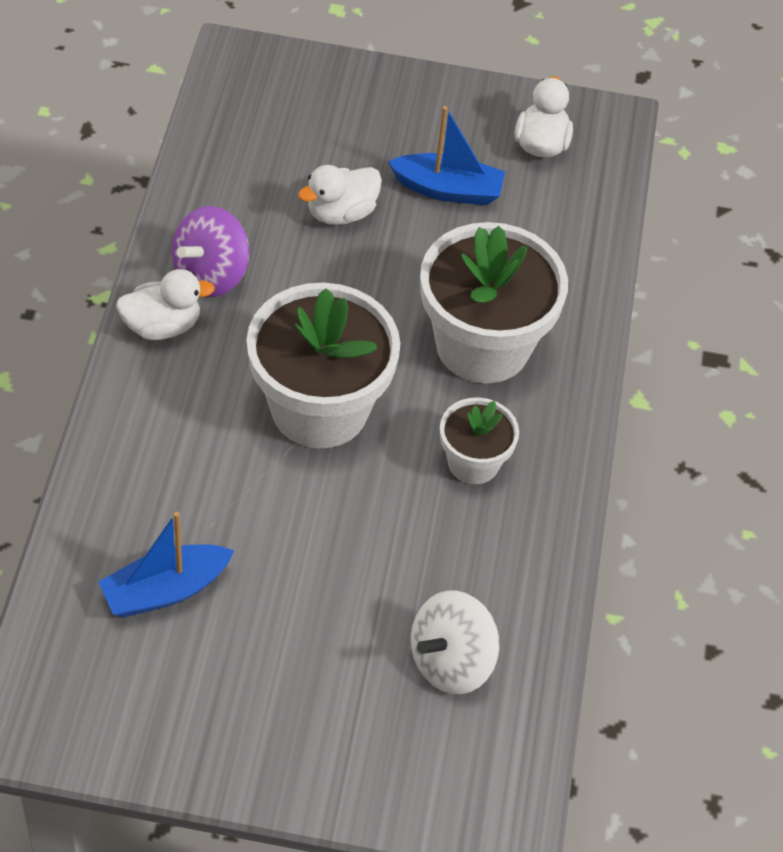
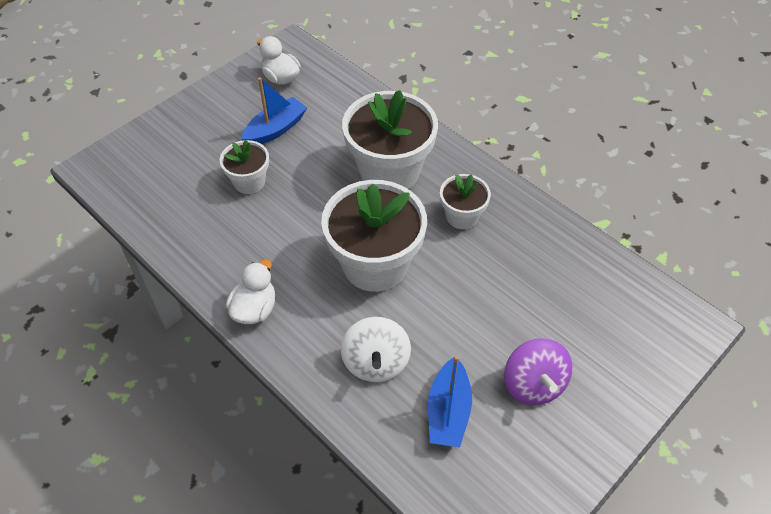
camera: 50 degrees left, 0 degrees up
purple spinning top [172,206,249,297] -> purple spinning top moved to [504,338,572,405]
white duck [298,165,382,225] -> white flower pot [220,140,269,194]
white spinning top [411,591,499,694] -> white spinning top moved to [341,317,411,382]

